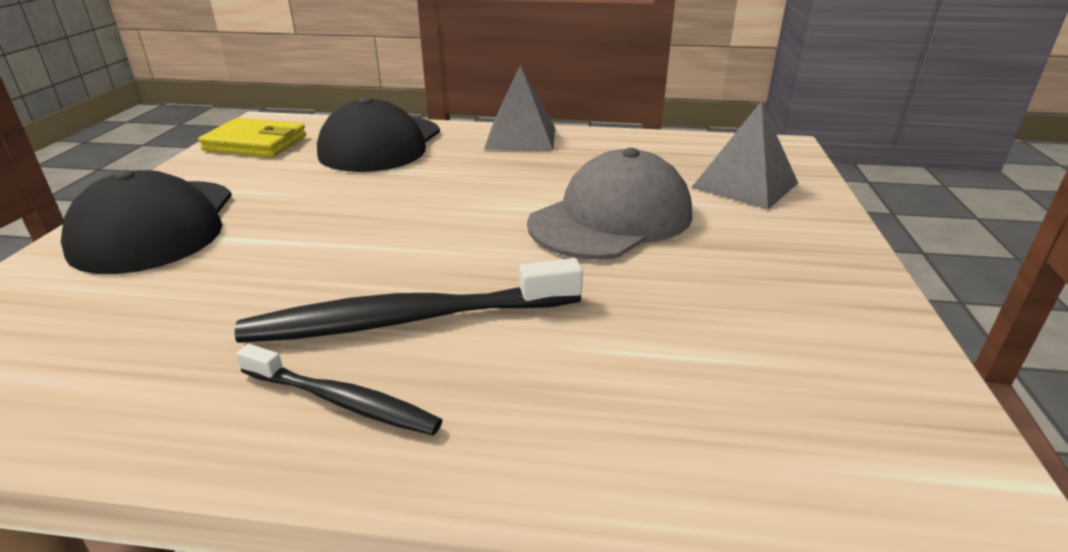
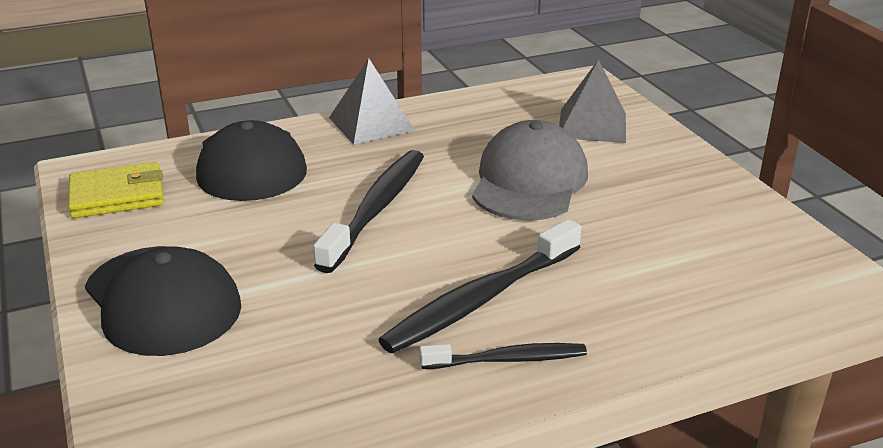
camera: 30 degrees left, 0 degrees up
none -> black toothbrush [313,150,424,273]

